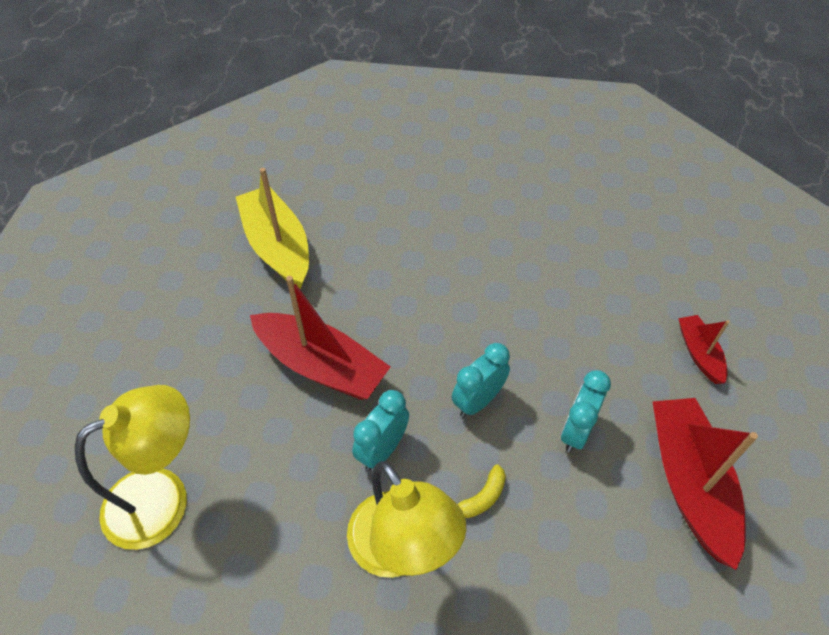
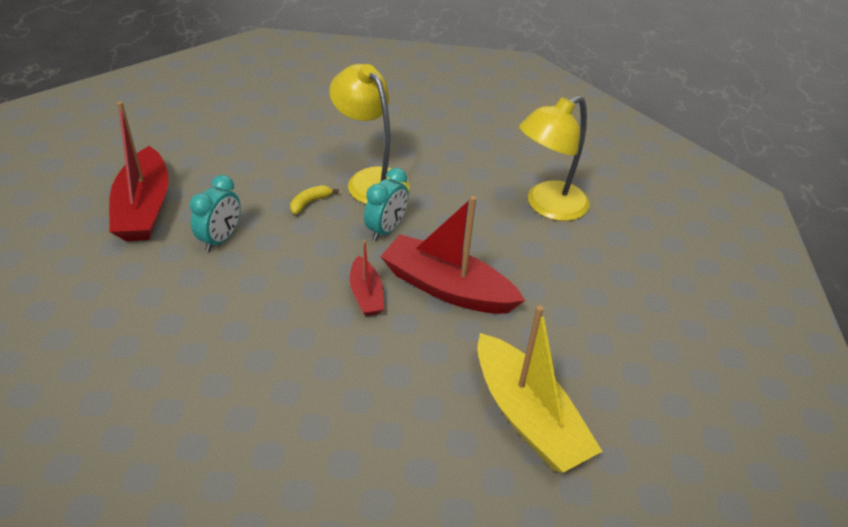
camera: 175 degrees right, 10 degrees down
turquoise clock [452,343,510,417] -> none
red boat [678,315,729,384] -> red boat moved to [350,240,384,316]

